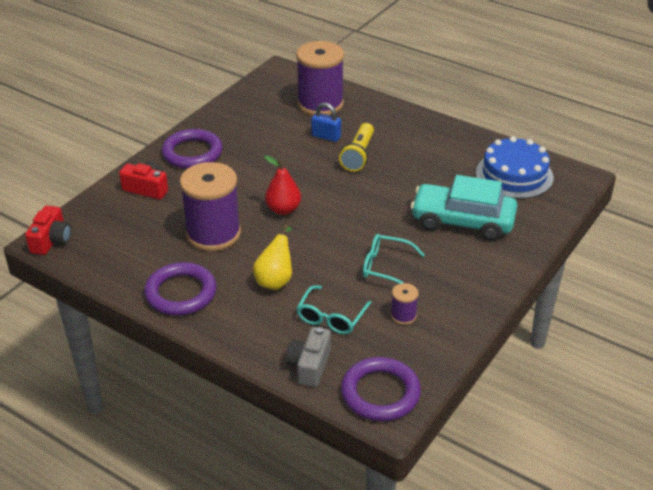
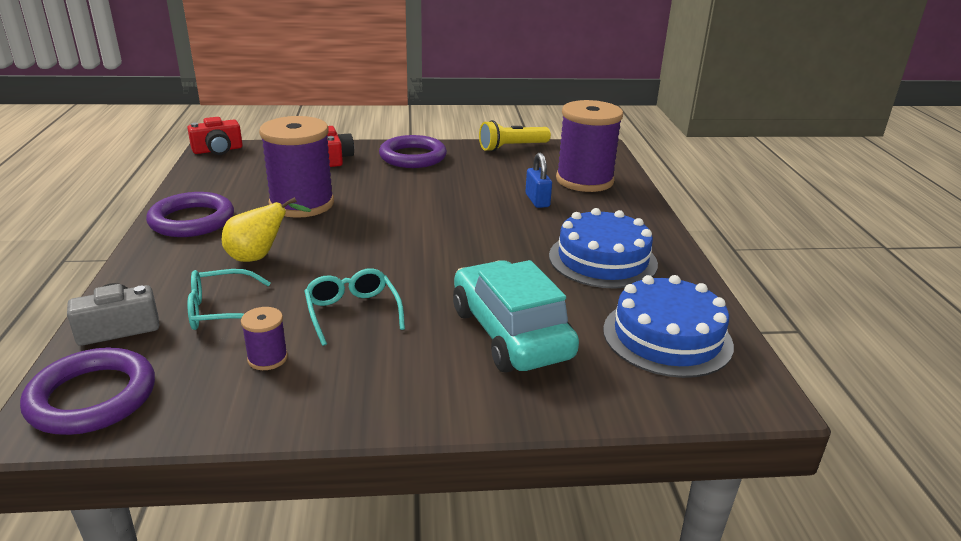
camera: 50 degrees right, 10 degrees down
red pear [264,155,301,215] -> none
yellow flashlight [339,123,374,172] -> yellow flashlight moved to [479,120,551,152]
none -> blue cake [549,208,658,289]

